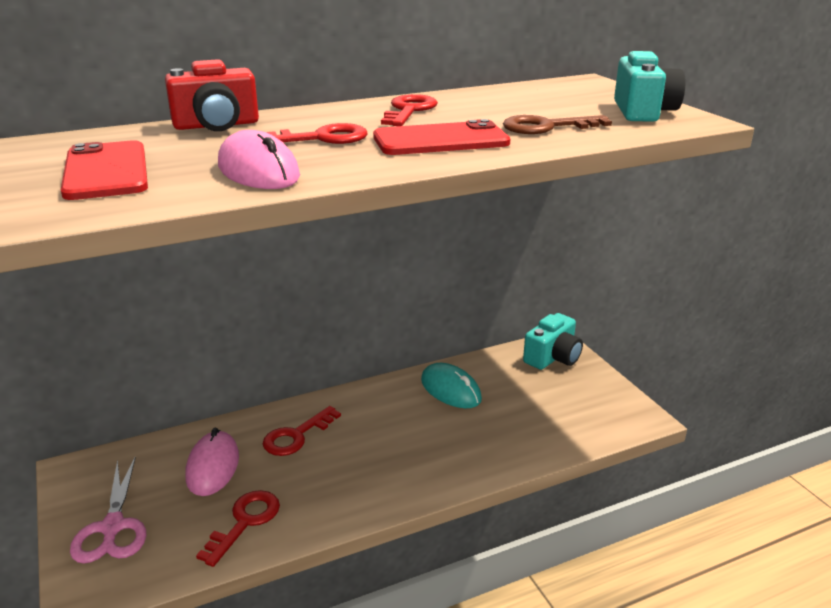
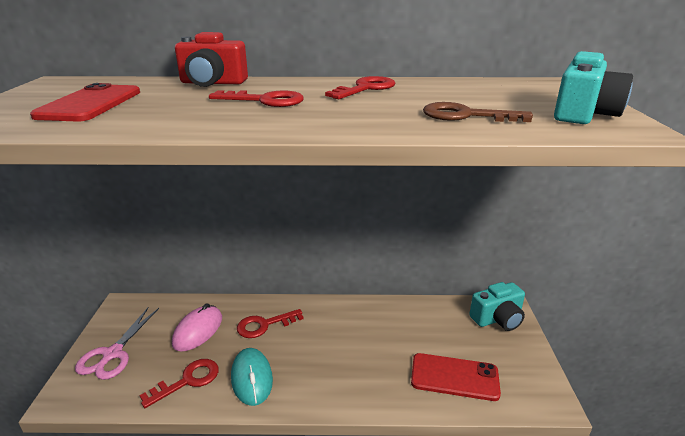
camera: 25 degrees right, 0 degrees up
pink mouse [218,130,300,189] -> none
red phone [373,119,510,155] -> red phone moved to [411,353,501,401]
turquoise mouse [421,363,482,408] -> turquoise mouse moved to [231,348,273,406]

